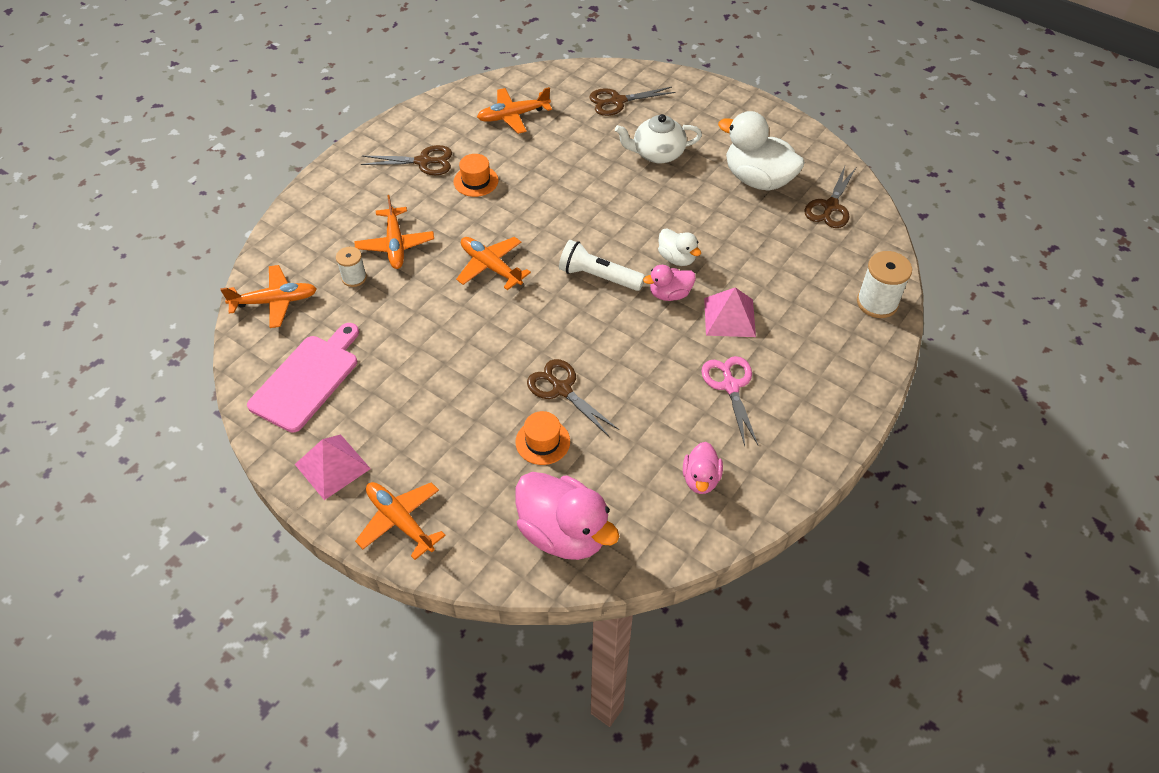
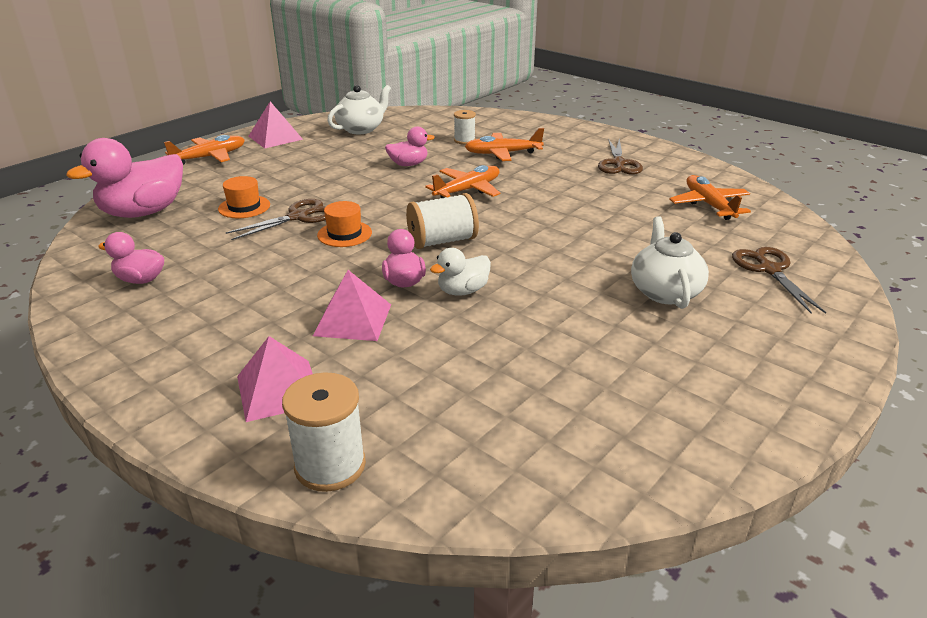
camera: 95 degrees right, 20 degrees down
orange plane [220,265,317,328] -> none
pink cutting board [247,323,359,433] -> white teapot [327,85,391,134]
orange hat [454,154,499,197] -> orange hat moved to [317,201,372,247]
white flashlight [559,240,645,291] -> white spool [406,193,479,249]
pink scissors [701,356,758,446] -> none
white duck [718,111,805,191] -> none
brown scissors [804,166,856,228] -> none
none -> pink pyramid [237,336,313,422]
none -> pink duck [385,126,435,166]

